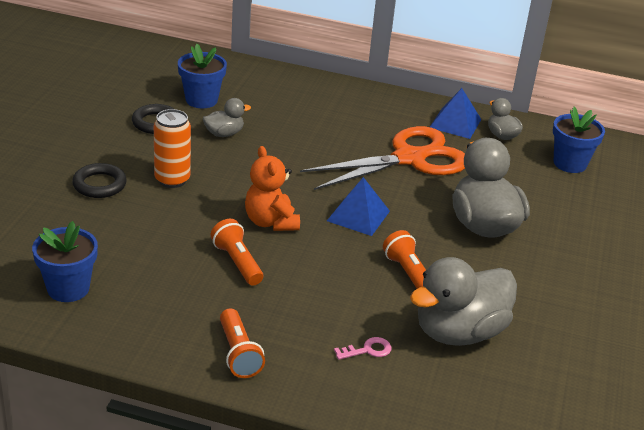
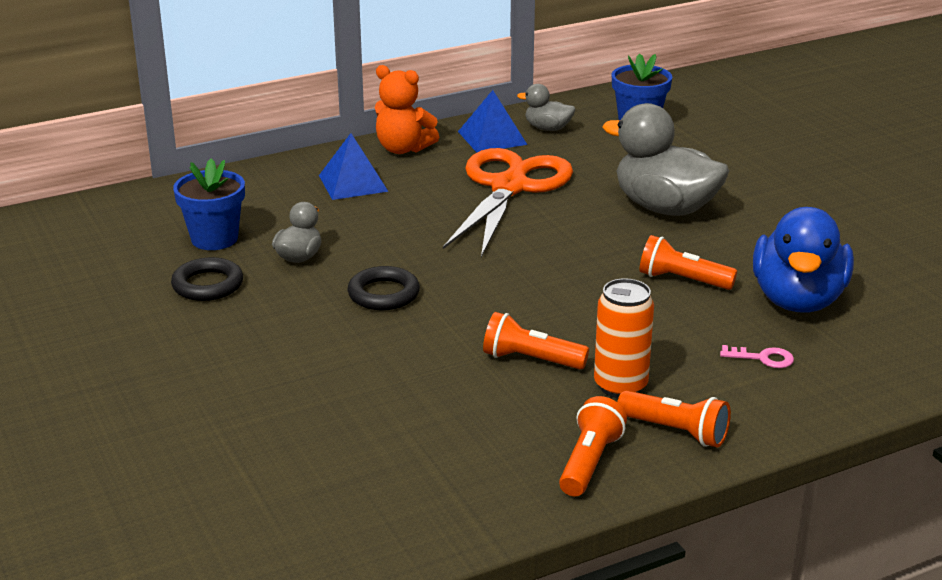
camera: 40 degrees left, 5 degrees down
blue flower pot [32,221,98,302] -> none
black ring [72,163,127,198] -> black ring moved to [348,266,420,310]
orange can [154,109,191,188] -> orange can moved to [594,278,654,398]
orange teddy bear [245,146,300,231] -> orange teddy bear moved to [375,65,439,154]
blue pyramid [327,177,390,236] -> blue pyramid moved to [319,133,389,200]
pink key [334,337,392,360] -> pink key turned 75 degrees clockwise [720,345,794,368]
grey duck [410,257,517,346] -> blue duck [753,207,854,312]
none -> orange flashlight [559,396,627,497]

